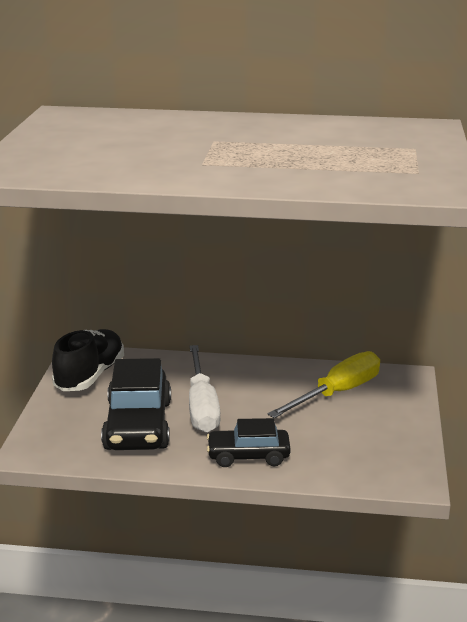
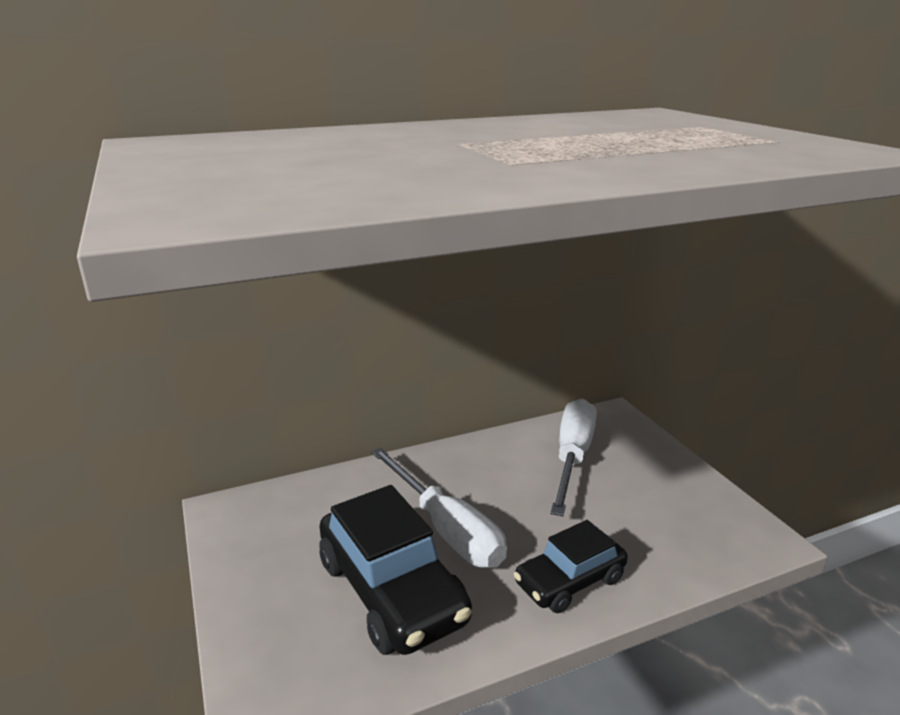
camera: 30 degrees left, 0 degrees up
black shoe [52,329,124,391] -> none
yellow screwdriver [268,351,380,418] -> white screwdriver [550,399,597,516]

